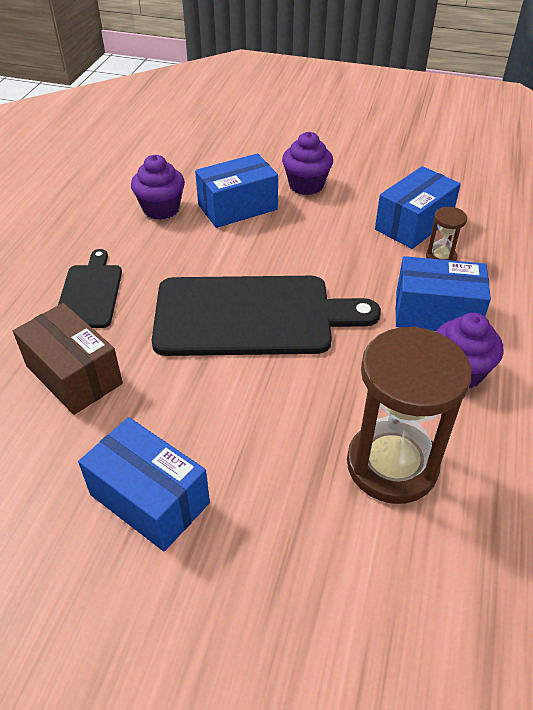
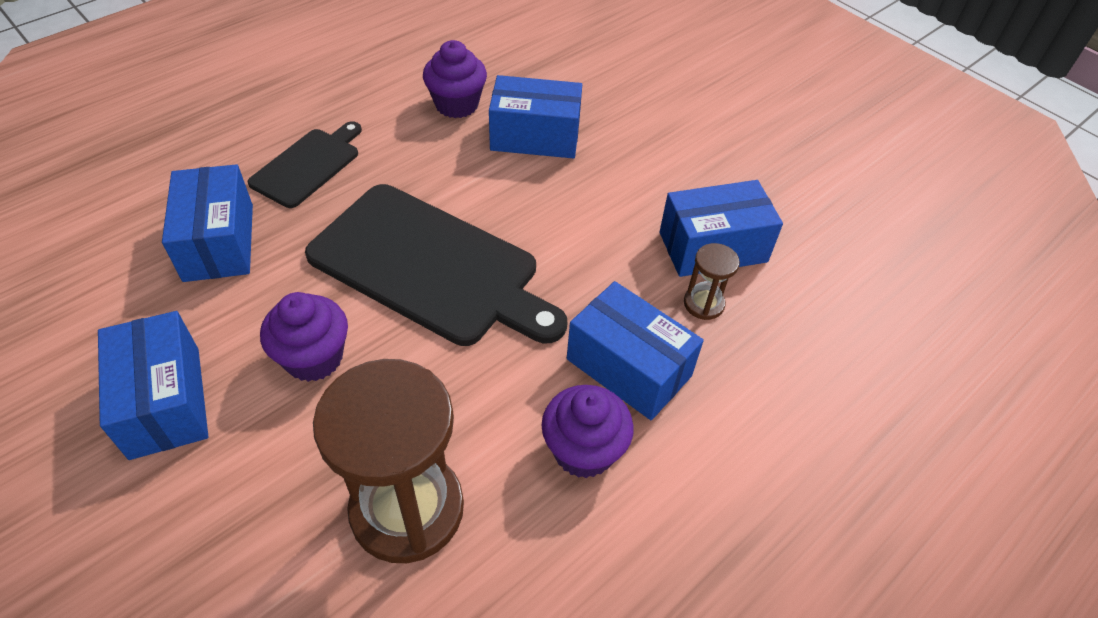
camera: 30 degrees right, 5 degrees up
brown box [13,303,123,415] -> blue box [162,164,253,282]
purple cupcake [282,132,333,195] -> purple cupcake moved to [260,292,348,382]

